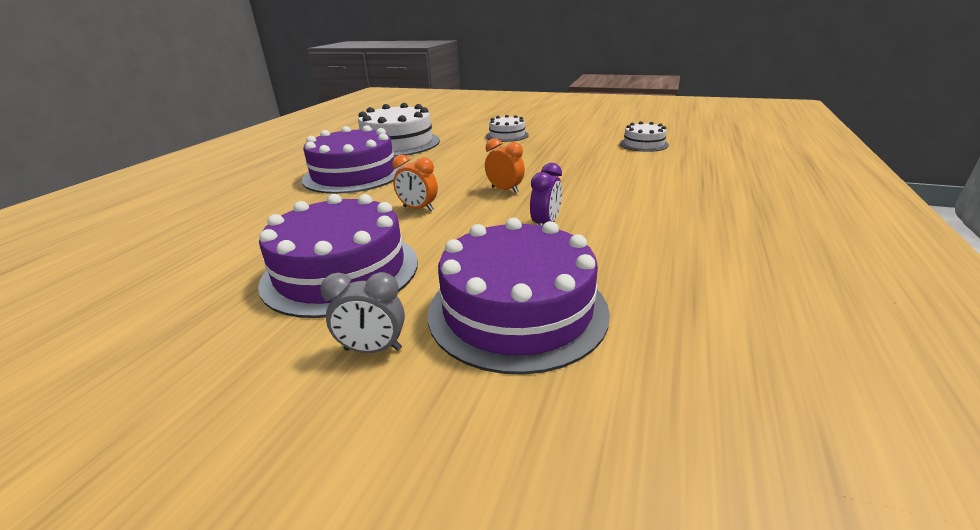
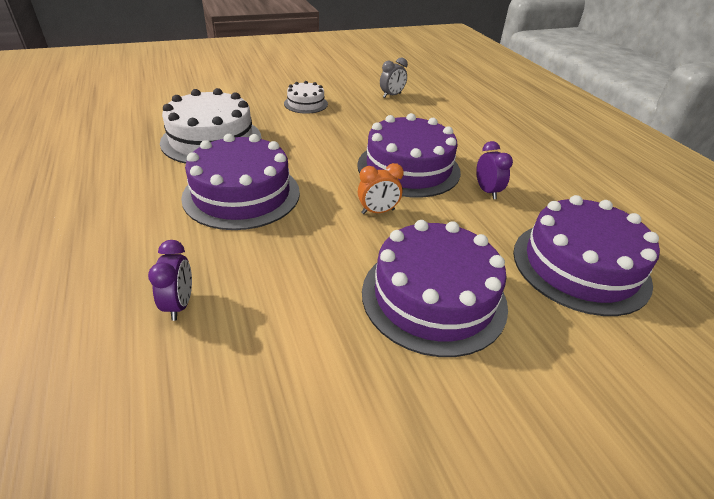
camera: 45 degrees left, 10 degrees up
grey clock [320,272,405,353] -> grey clock moved to [380,58,408,98]
orange clock [485,138,525,193] -> purple cake [357,113,461,197]
white cake [620,121,669,152] -> none
none -> purple clock [148,240,192,321]

